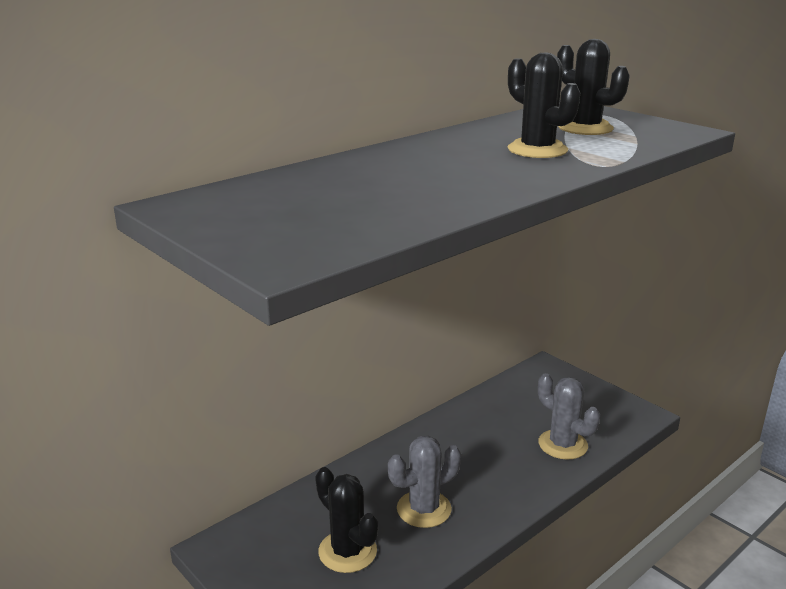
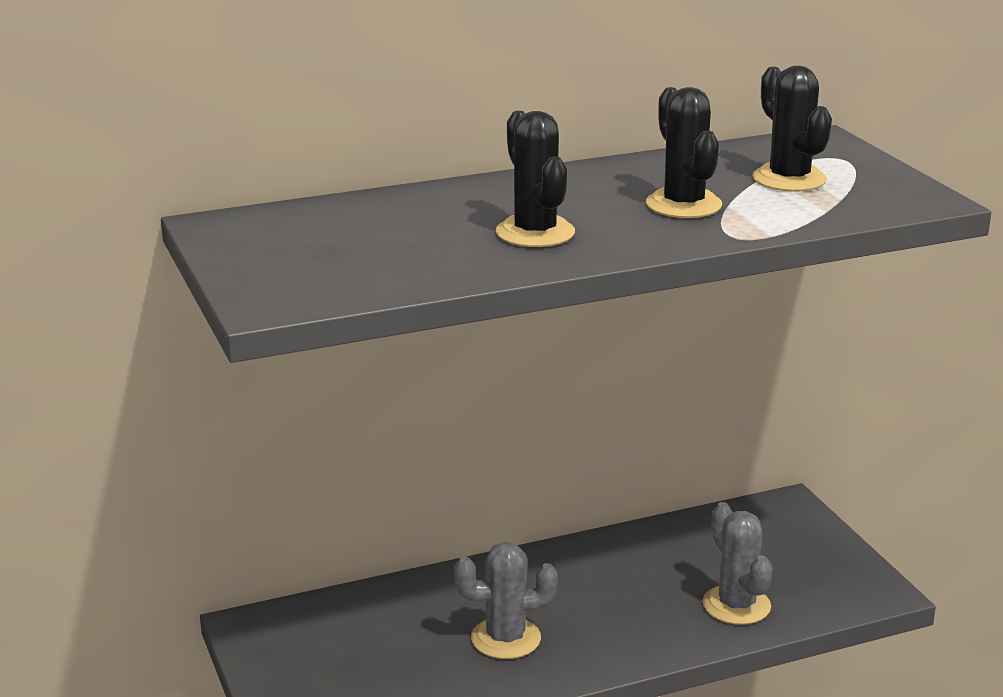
camera: 20 degrees right, 0 degrees up
black cactus [315,467,378,573] -> black cactus moved to [496,111,575,247]

